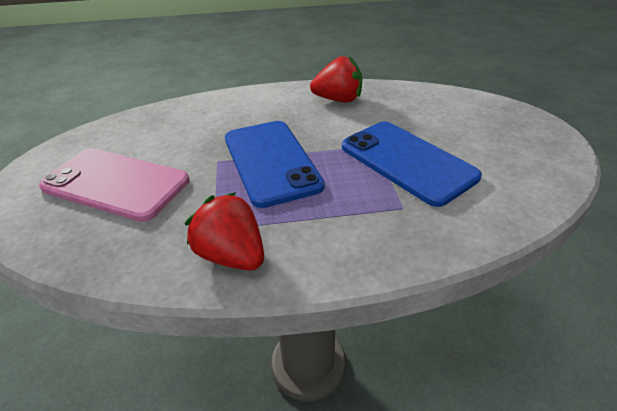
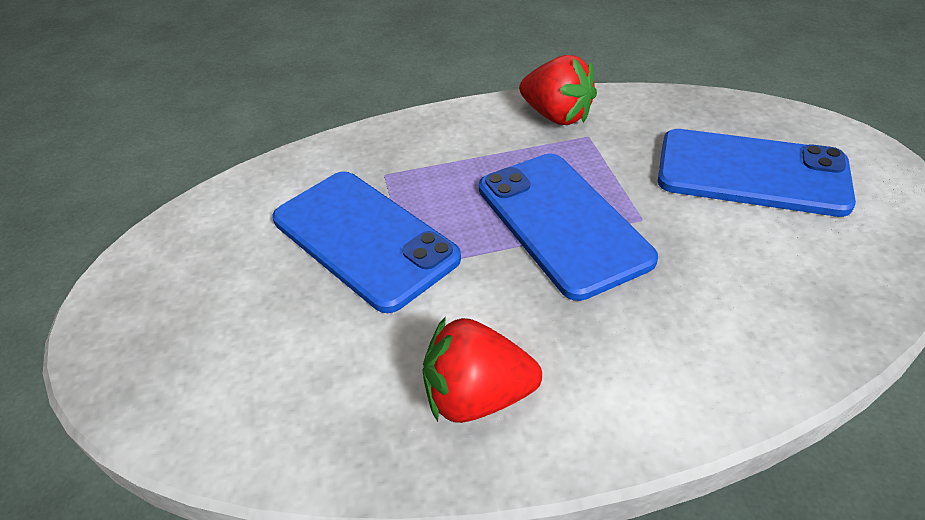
camera: 175 degrees right, 5 degrees up
pink phone [39,148,189,222] -> blue phone [658,129,856,217]

